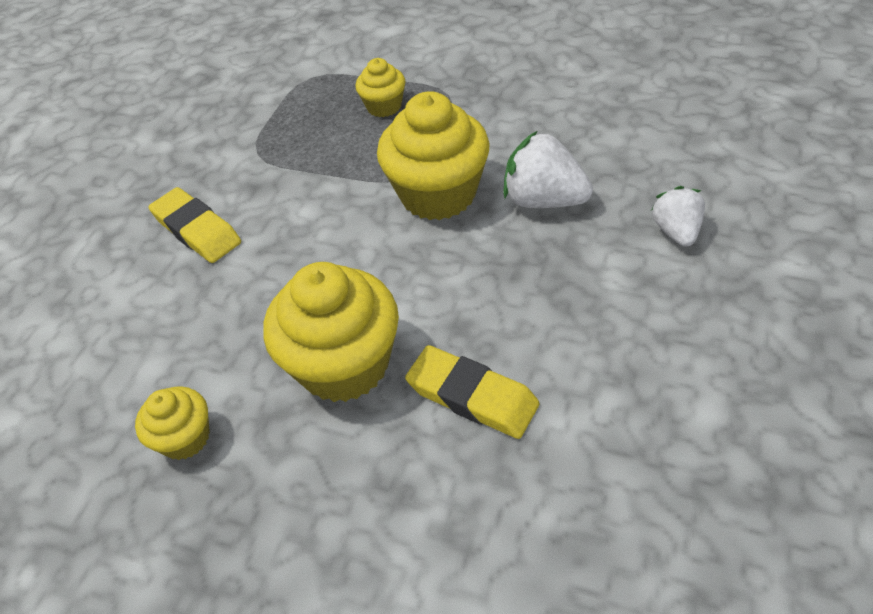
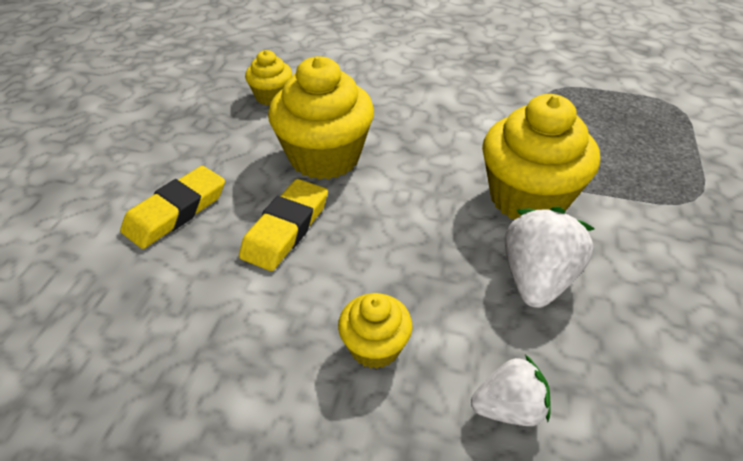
camera: 80 degrees right, 5 degrees down
yellow eraser [149,187,241,263] -> yellow eraser moved to [120,166,225,249]
yellow cupcake [355,58,406,117] -> yellow cupcake moved to [338,293,413,369]

